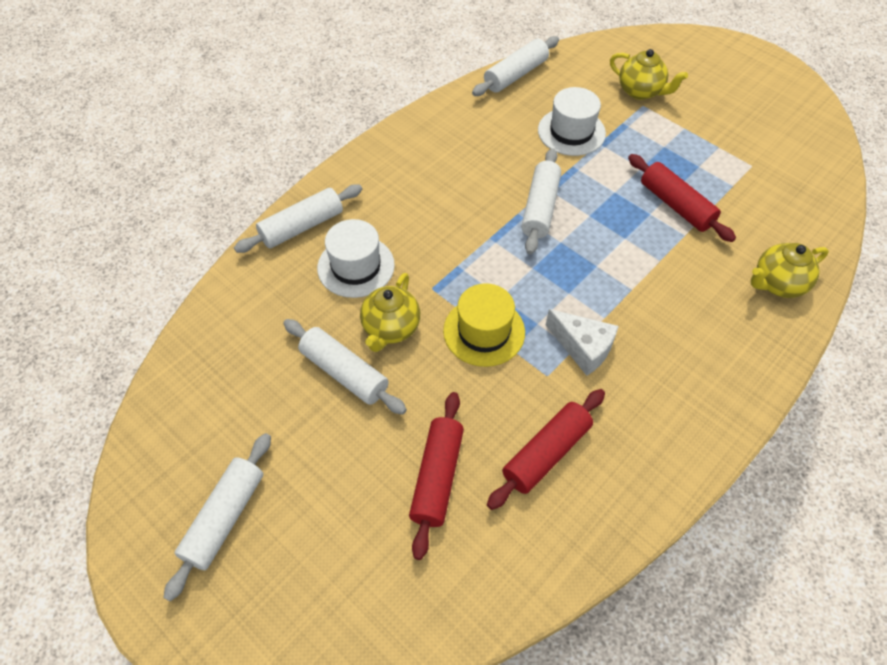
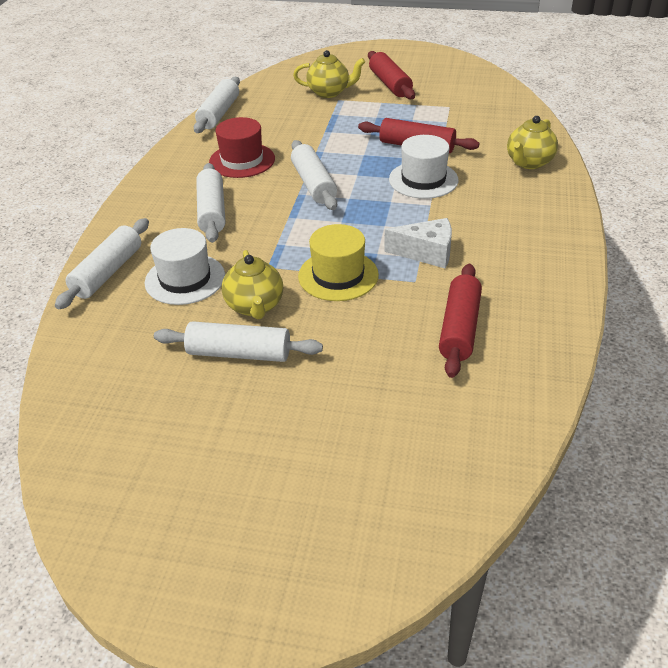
camera: 30 degrees left, 15 degrees down
white rolling pin [163,433,271,601] -> white rolling pin moved to [196,163,225,243]
red rolling pin [409,392,464,560] -> red rolling pin moved to [368,51,415,99]
white hat [538,87,606,156] -> white hat moved to [389,135,459,199]
none -> red hat [209,117,275,178]

